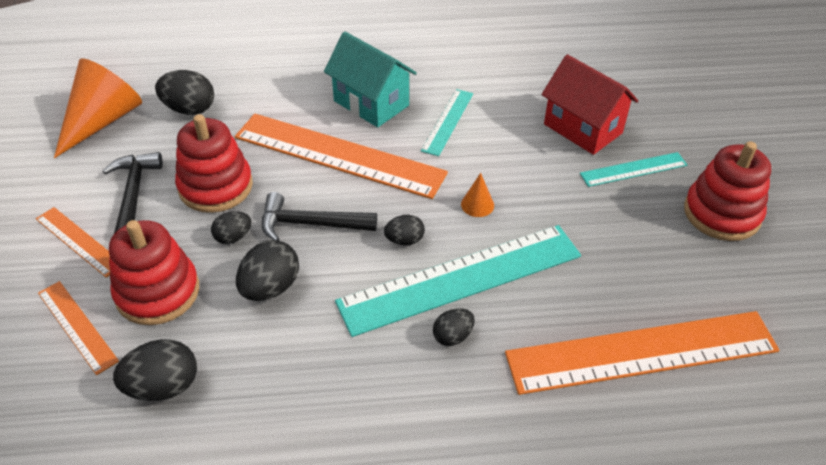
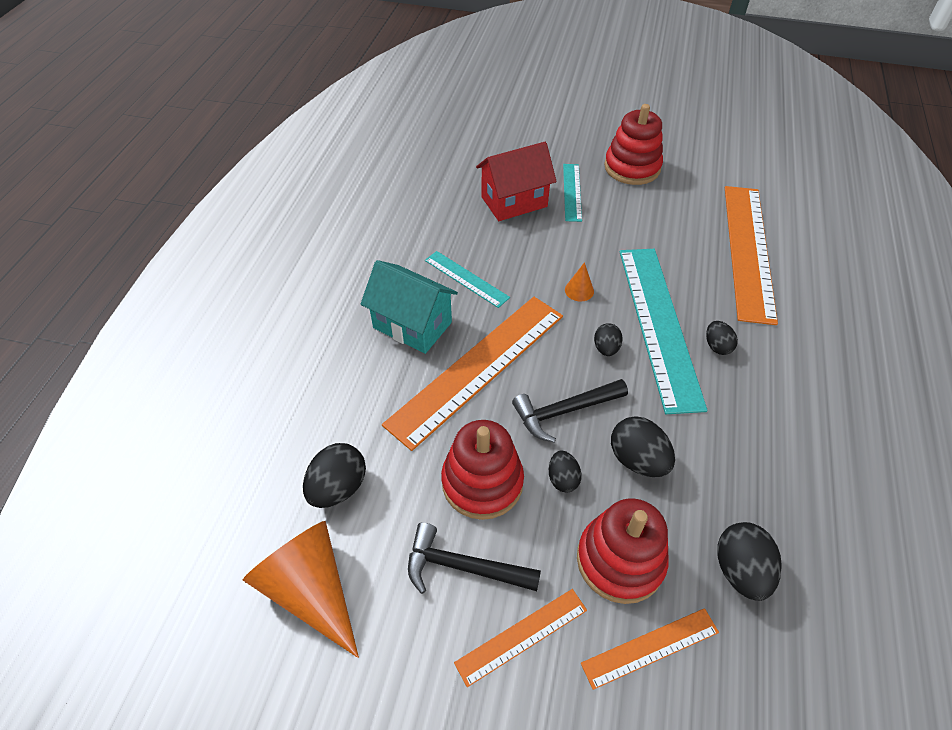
camera: 70 degrees left, 5 degrees up
black hammer [262,192,377,241] -> black hammer turned 45 degrees clockwise [512,379,628,442]
turquoise house [324,31,417,127] -> turquoise house turned 60 degrees clockwise [361,260,458,354]

